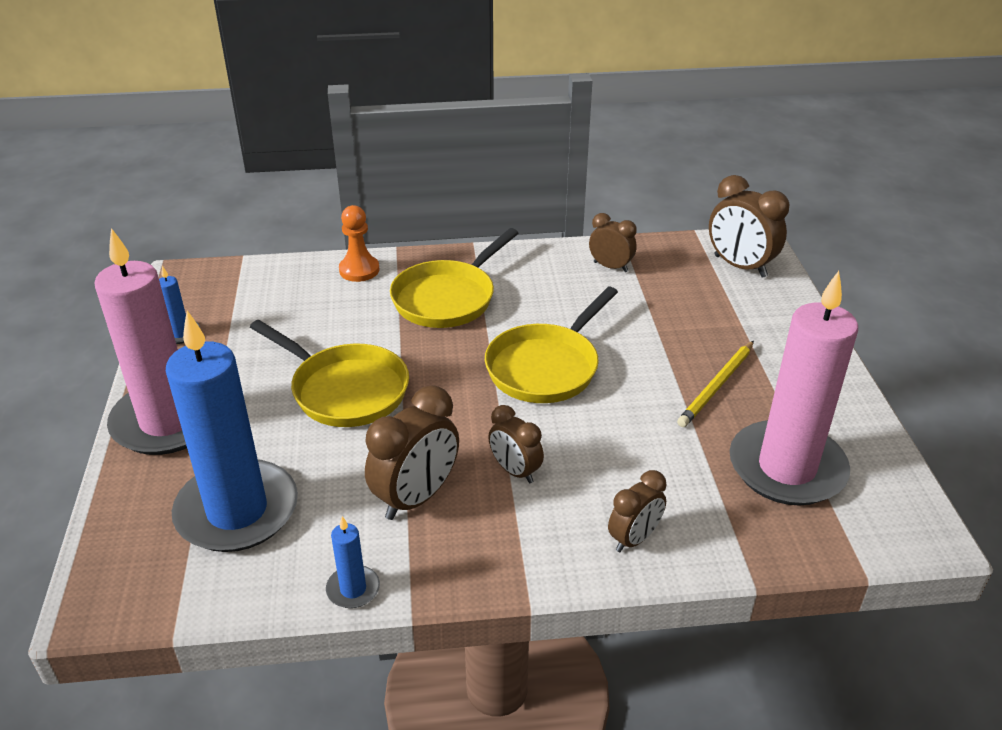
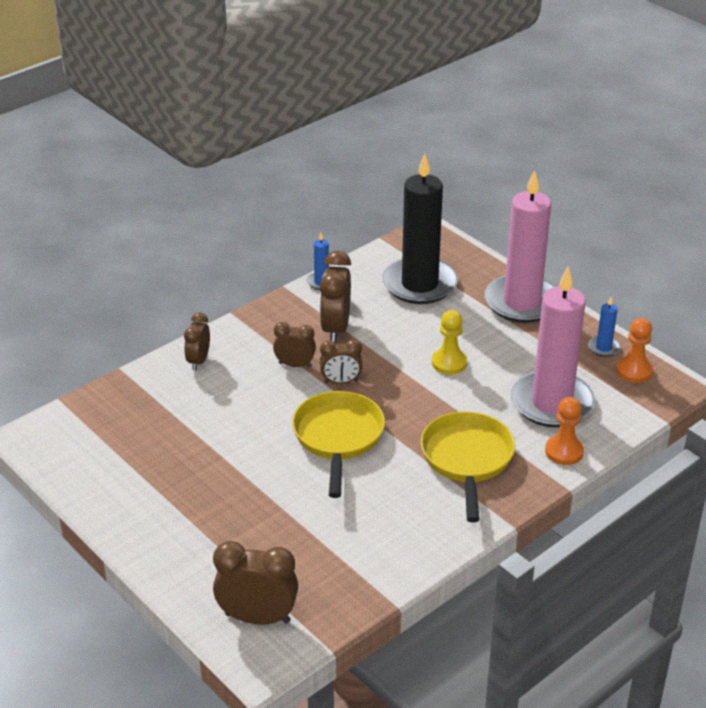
camera: 145 degrees right, 0 degrees up
blue candle [166,311,298,552] -> black candle [382,153,458,304]
yellow pan [250,320,409,427] -> yellow pawn [432,310,467,375]
brown clock [589,213,637,272] -> brown clock moved to [320,339,363,384]
yellow pencil [677,341,754,427] -> none
pink candle [730,271,858,506] -> pink candle moved to [511,267,595,427]
none -> orange pawn [616,318,653,383]

